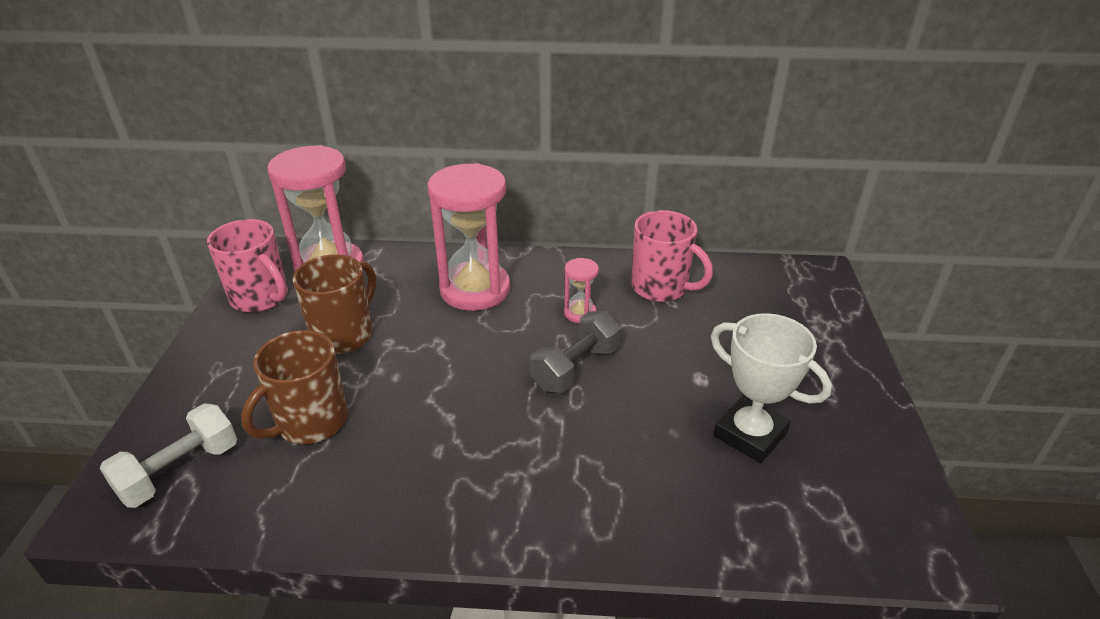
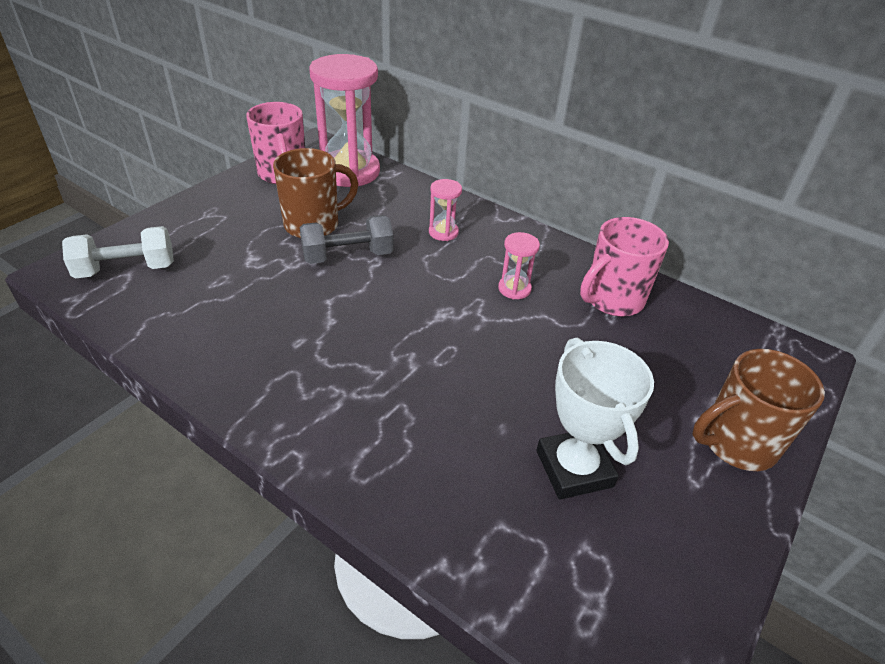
camera: 30 degrees right, 5 degrees up
brown mug [241,330,348,444] -> brown mug moved to [692,349,825,471]
pink hourglass [427,163,510,311] -> pink hourglass [429,179,462,241], size x0.44
grey dumbbell [530,311,621,393] -> grey dumbbell moved to [300,215,393,264]
pink mug [631,210,713,302] -> pink mug turned 75 degrees clockwise [580,217,669,316]

